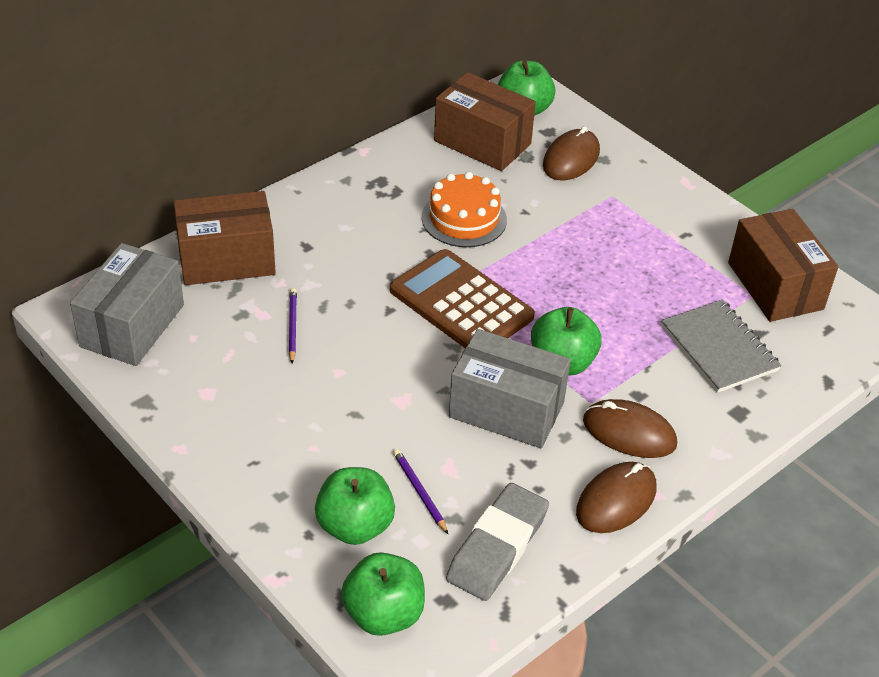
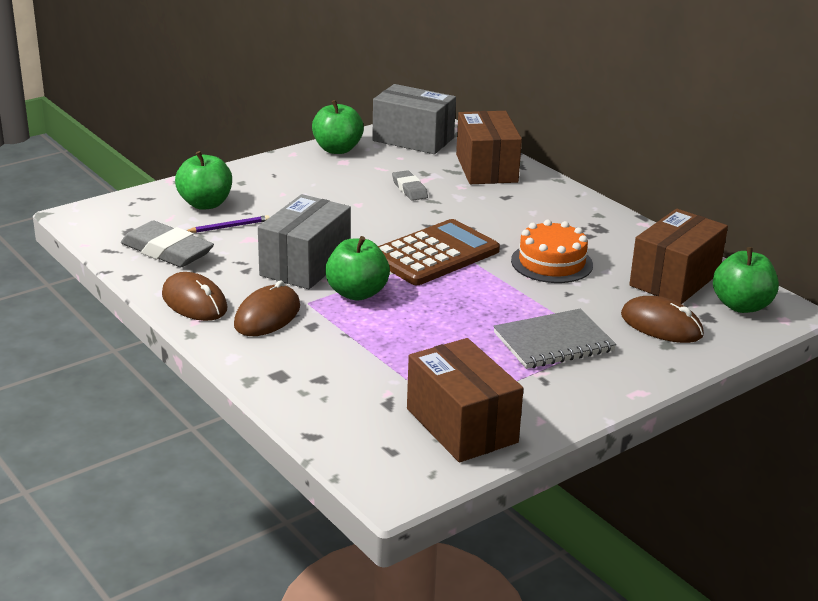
camera: 95 degrees right, 15 degrees down
purple pencil [289,288,297,363] -> grey eraser [392,170,428,201]
green apple [341,552,425,636] -> green apple moved to [312,100,364,154]
grey notebook [661,300,781,393] -> grey notebook moved to [493,309,616,369]
brown box [728,209,838,322] -> brown box turned 75 degrees clockwise [407,338,524,462]

